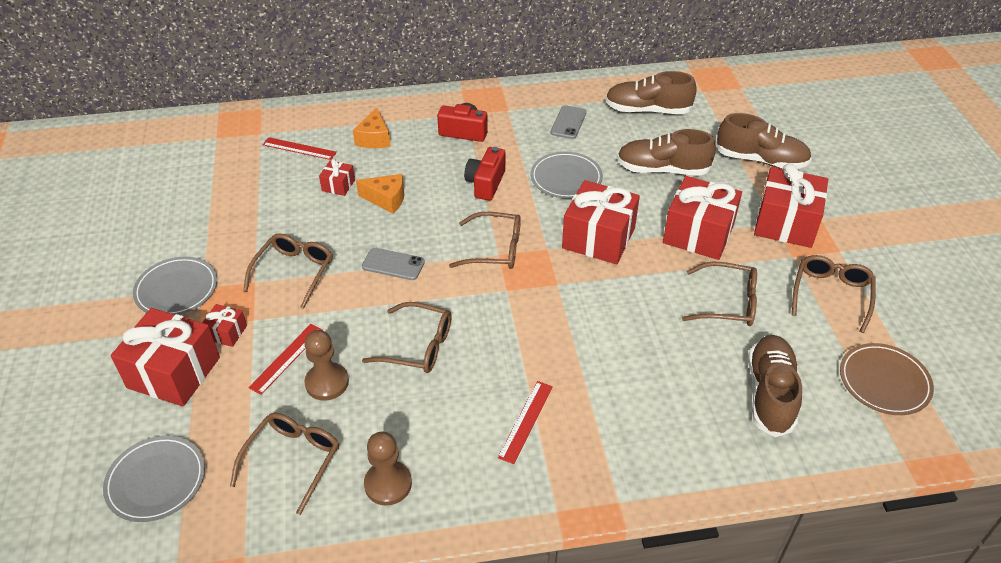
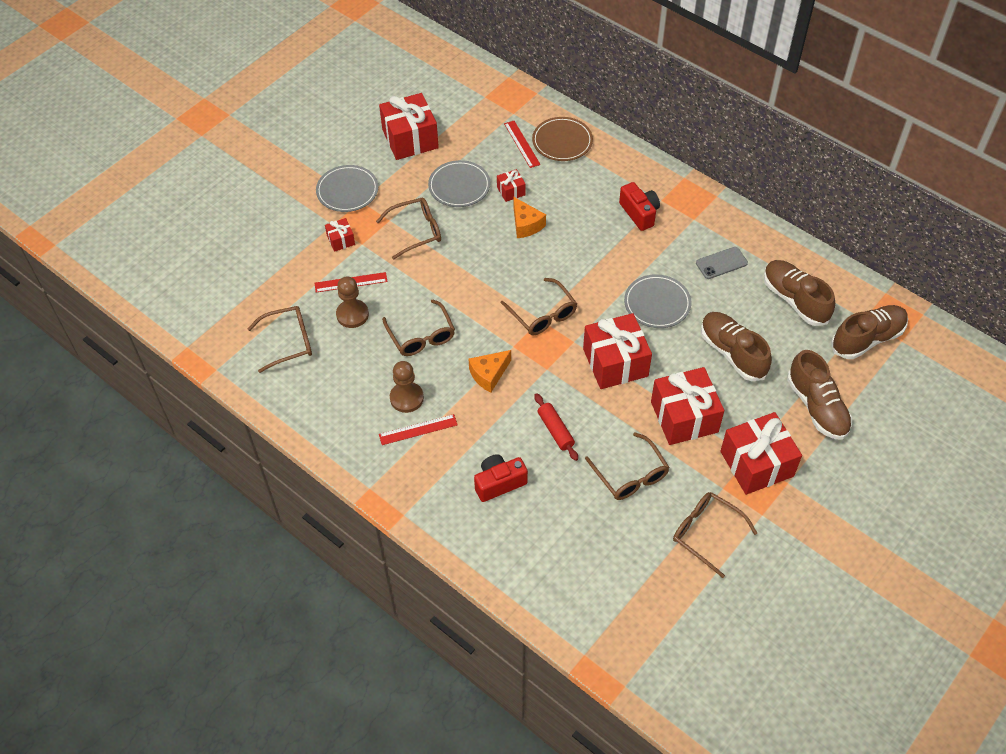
camera: 50 degrees right, 10 degrees up
grey plate [103,436,205,522] -> grey plate moved to [428,160,491,207]
red gift [111,308,220,407] -> red gift moved to [379,93,439,160]
orange cheese [353,107,391,148] -> orange cheese moved to [469,350,511,392]
grey phone [362,248,425,280] -> none
brown pawn [364,432,412,506] -> brown pawn moved to [390,361,424,413]
red camera [464,147,505,201] -> red camera moved to [474,454,528,502]
brown shoe [748,335,802,437] -> brown shoe moved to [831,305,908,359]
brown glasses [792,255,876,333] -> brown glasses turned 120 degrees counterclockwise [673,492,757,578]
brown plate [840,343,934,415] -> brown plate moved to [532,117,593,161]
none -> red rolling pin [534,393,578,461]

